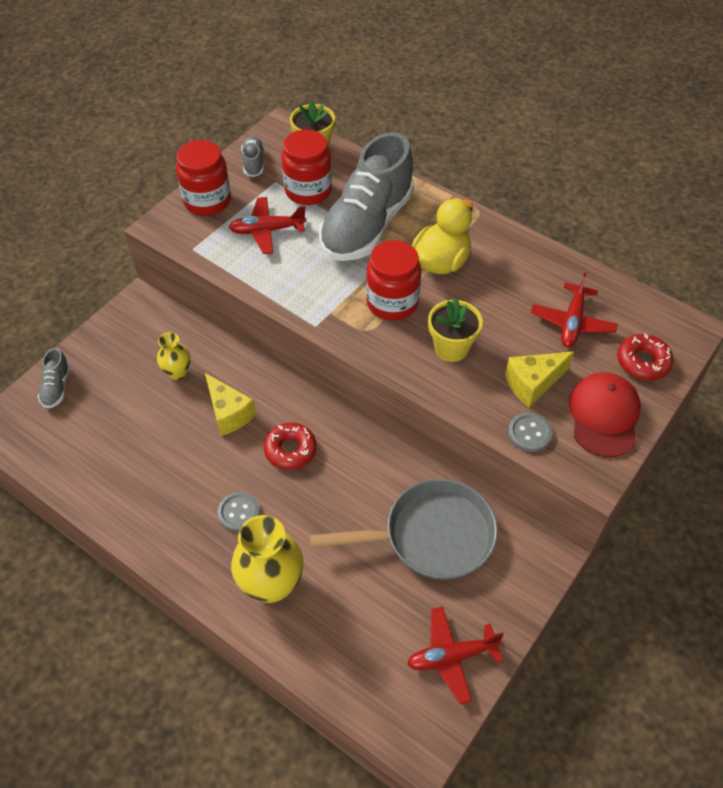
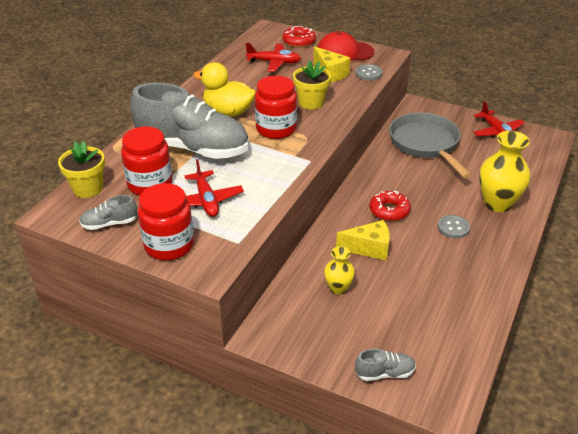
camera: 100 degrees left, 15 degrees down
yellow cheese [205,373,256,436] -> yellow cheese turned 45 degrees clockwise [336,220,390,261]

